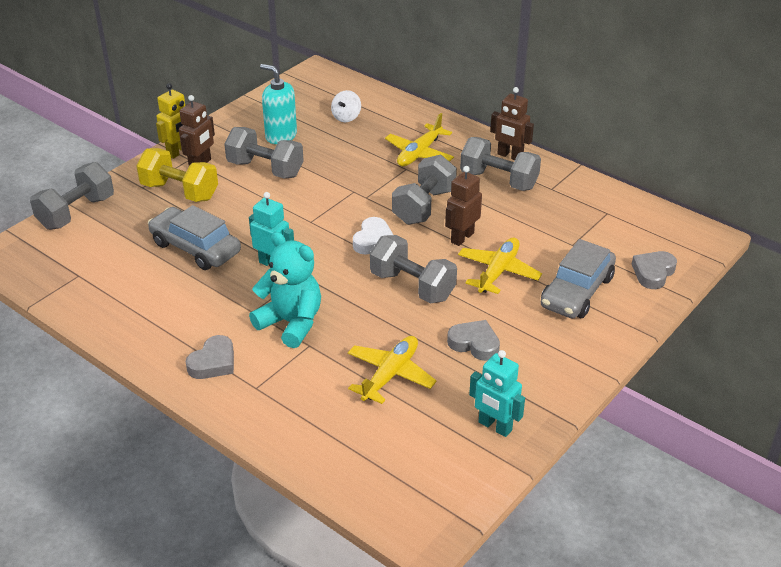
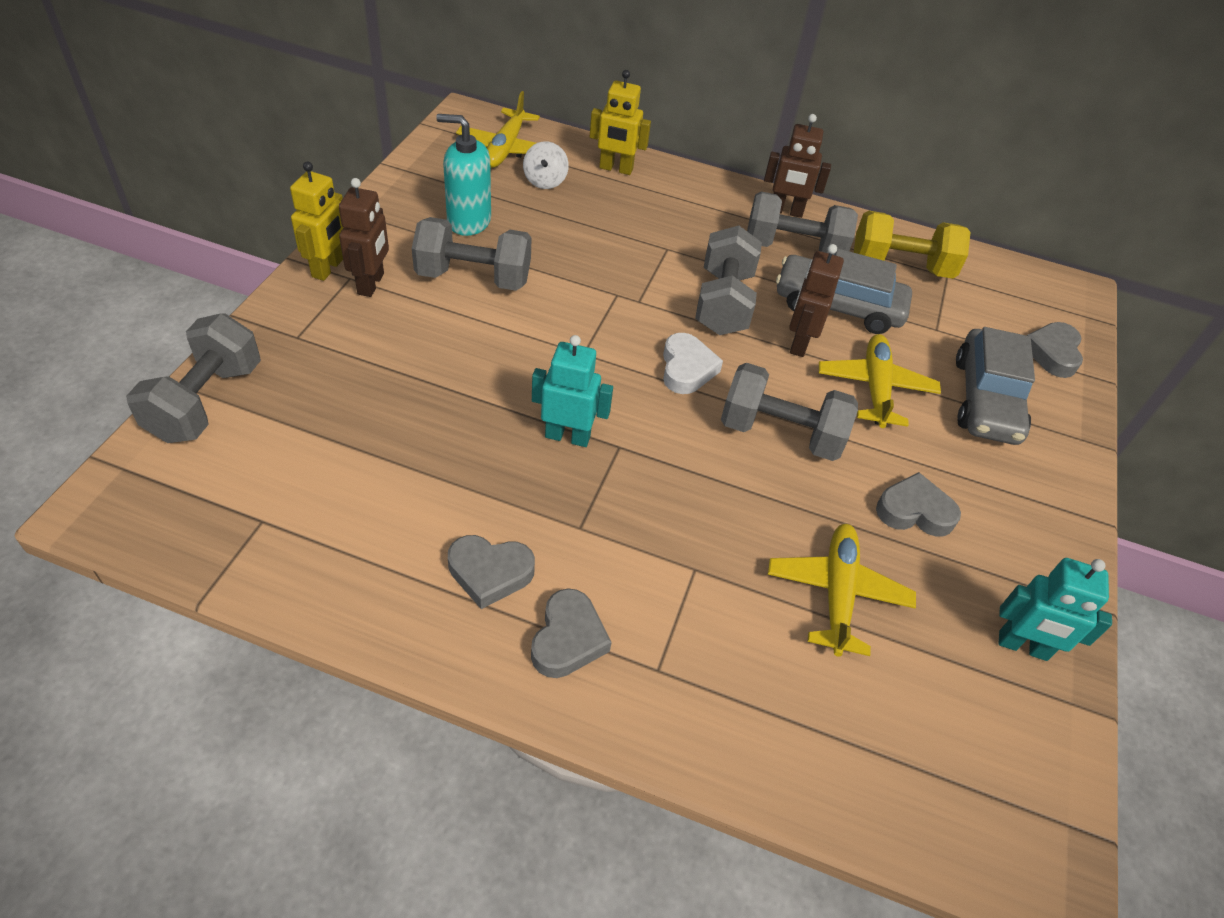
camera: 25 degrees left, 10 degrees up
yellow dumbbell [136,148,218,202] -> yellow dumbbell moved to [854,210,971,279]
grey car [148,205,241,270] -> grey car moved to [776,249,912,334]
turquoise teddy bear [249,232,321,348] -> none
yellow plane [385,113,454,166] -> yellow plane moved to [456,91,540,168]
none -> grey heart [448,535,535,609]
none -> yellow robot [590,70,651,175]

